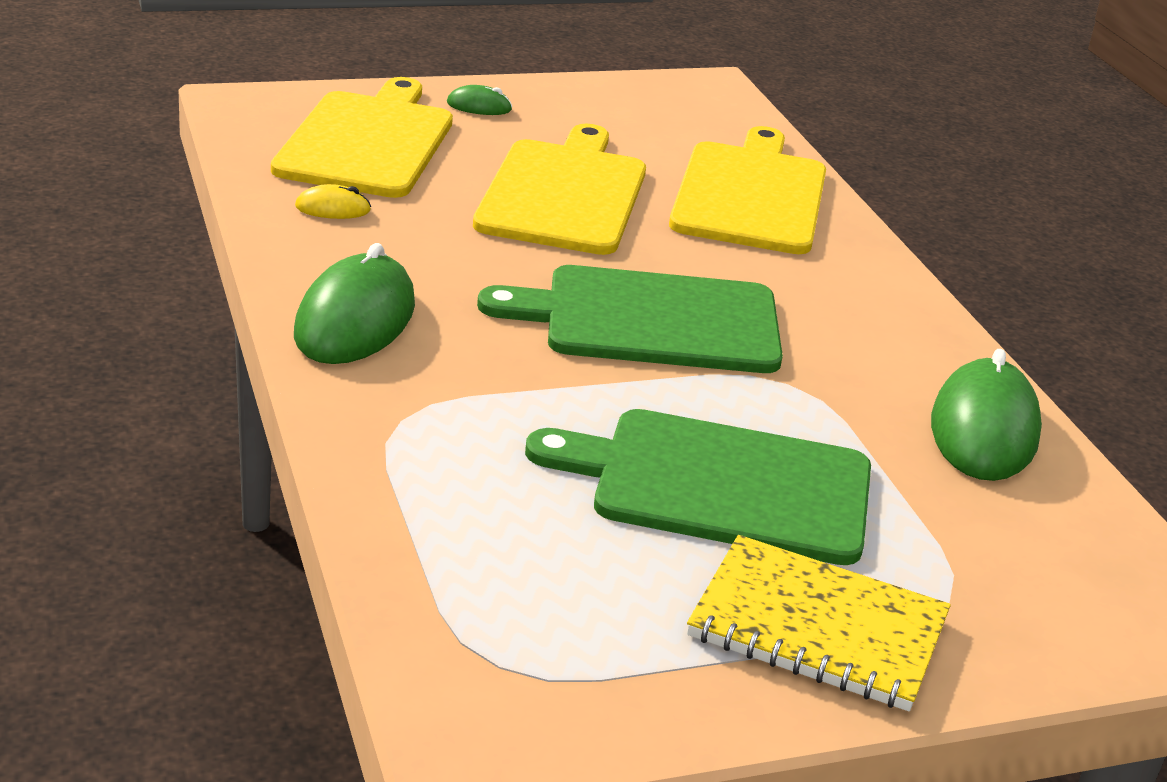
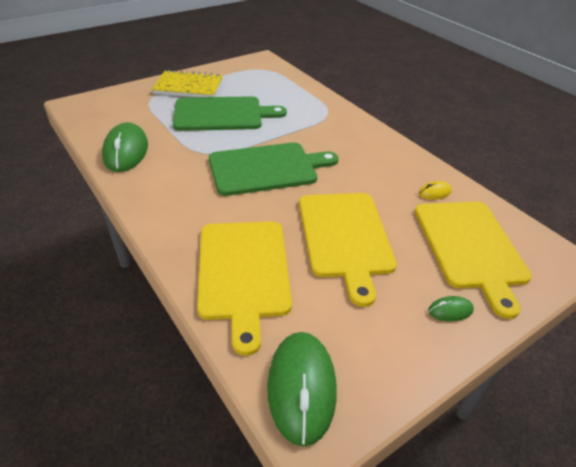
camera: 165 degrees right, 10 degrees up
green mouse [294,243,415,364] -> green mouse moved to [267,332,337,447]

